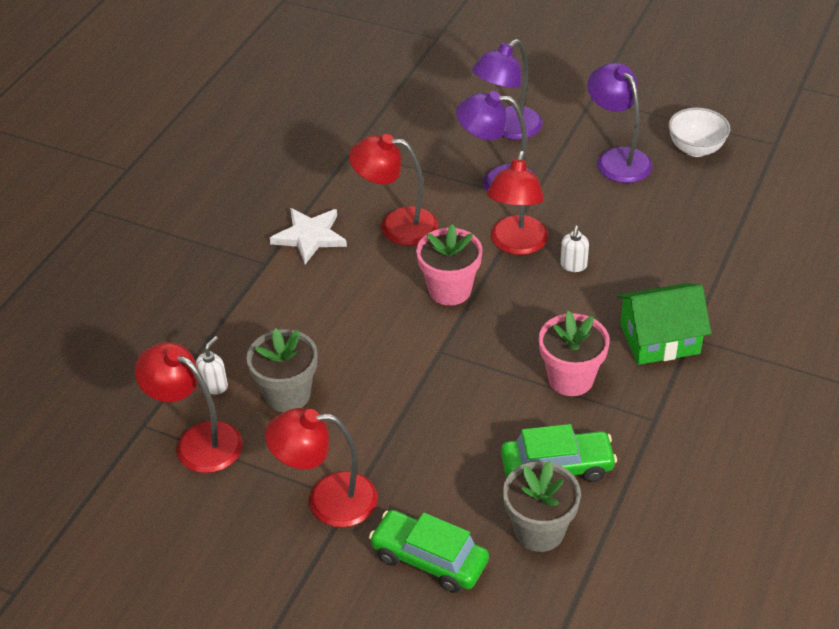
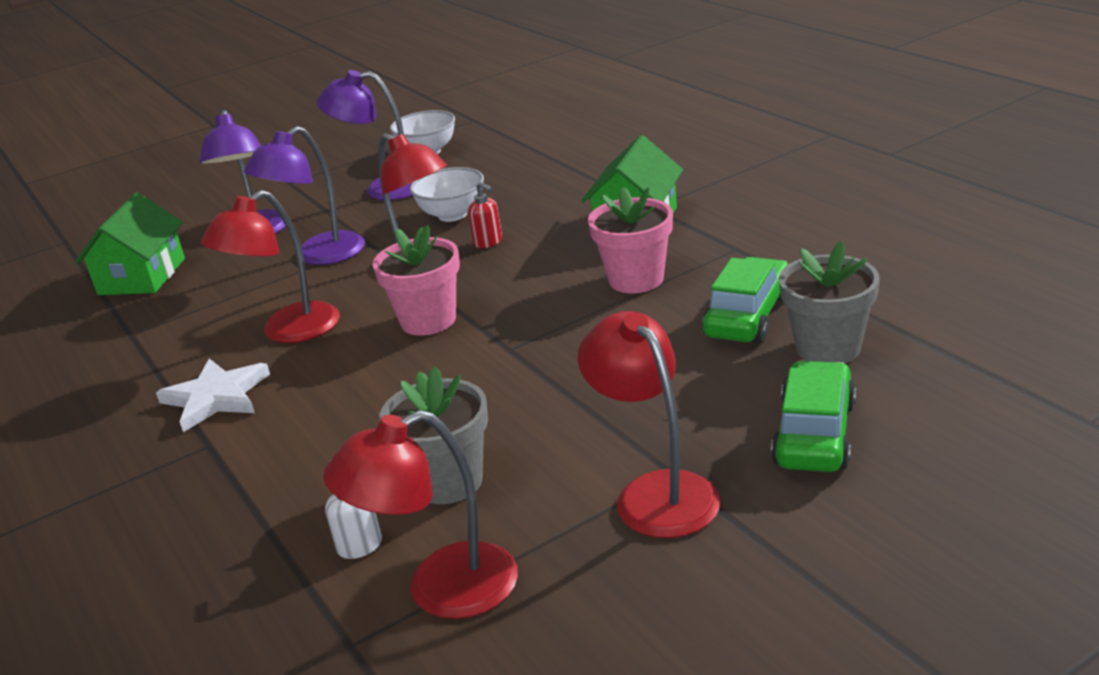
camera: 55 degrees left, 15 degrees down
red lamp [265,408,378,527] -> red lamp turned 120 degrees clockwise [578,311,720,538]
green car [369,510,489,593] -> green car turned 135 degrees clockwise [771,360,856,472]
white soap dispenser [560,226,589,272] -> red soap dispenser [468,182,502,248]
none -> green house [75,193,185,295]
none -> white bowl [410,167,484,222]

